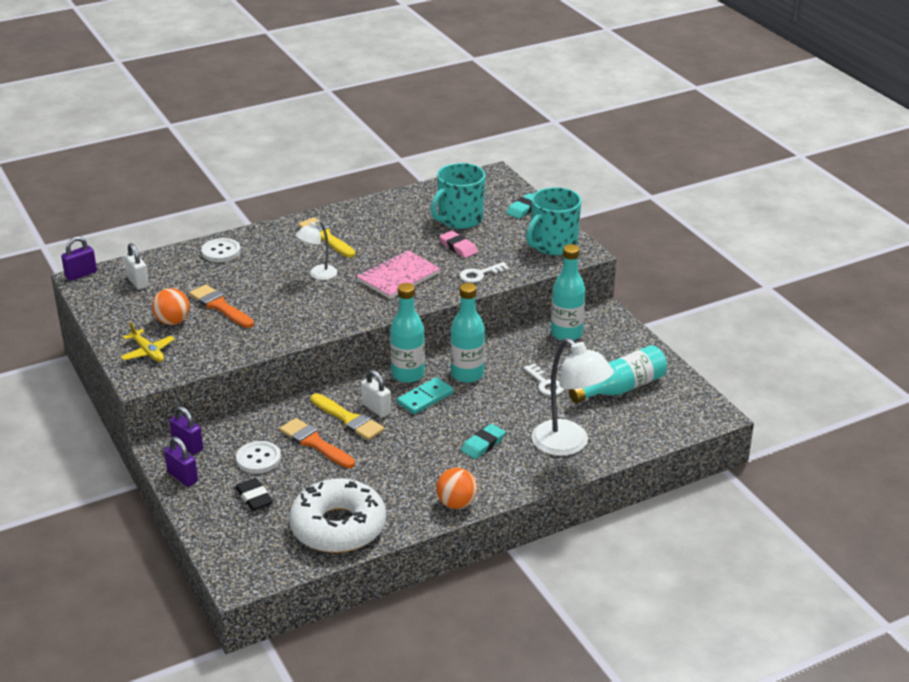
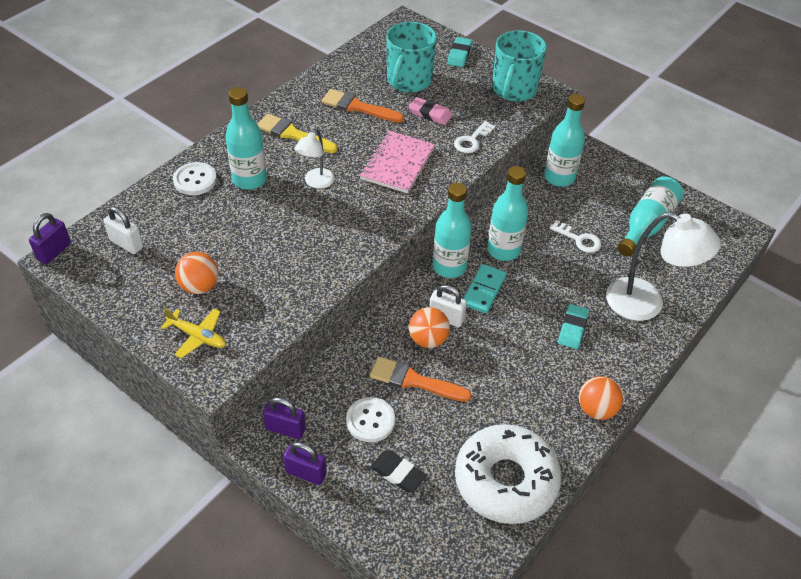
camera: 25 degrees left, 15 degrees up
orange brush [189,284,254,328] -> orange brush moved to [321,89,404,122]
yellow brush [311,393,384,440] -> orange ball [409,307,450,348]
none -> turquoise bottle [225,87,267,190]

